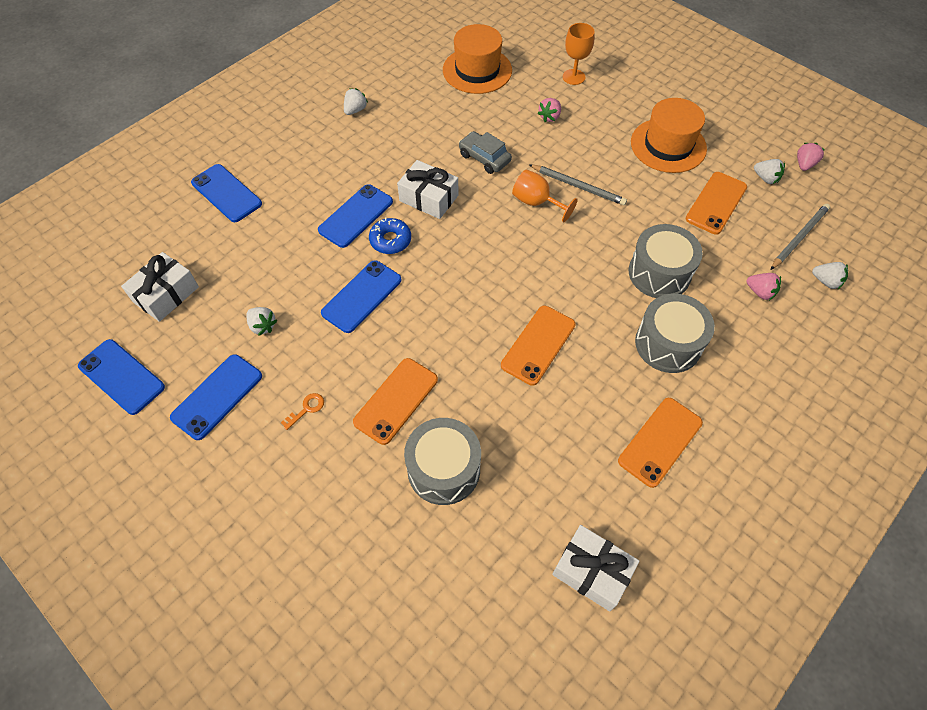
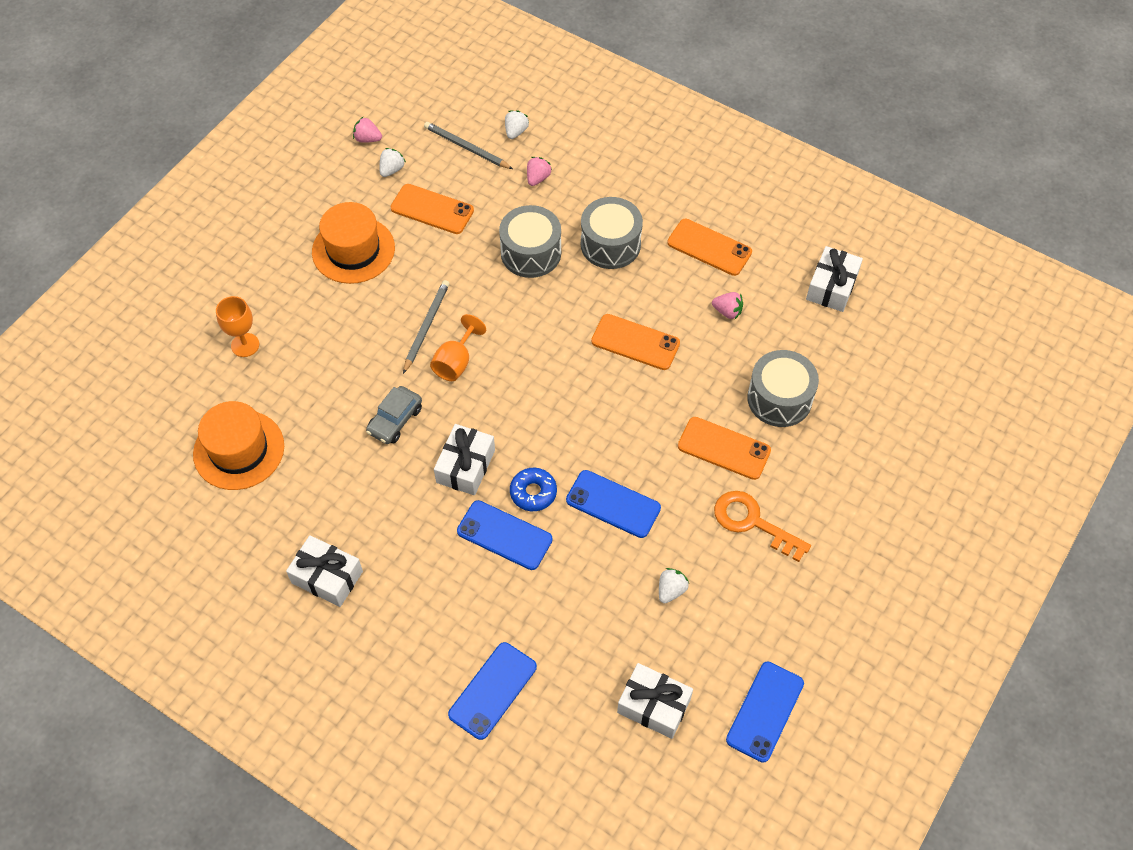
camera: 100 degrees left, 0 degrees up
blue phone [170,354,262,440] -> none
orange key [281,393,324,430] -> orange key [714,491,811,562], size x2.18
white strawberry [344,88,368,115] -> white gift [286,535,363,607]
pink strawberry [538,98,561,122] -> pink strawberry moved to [712,292,743,319]

